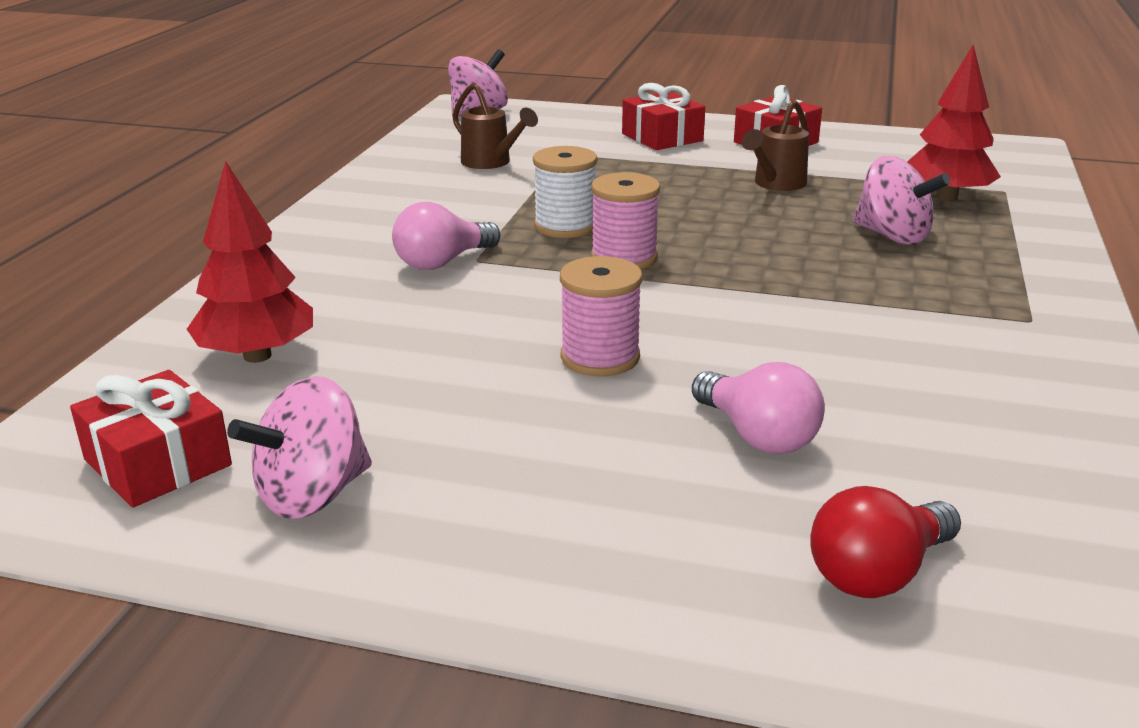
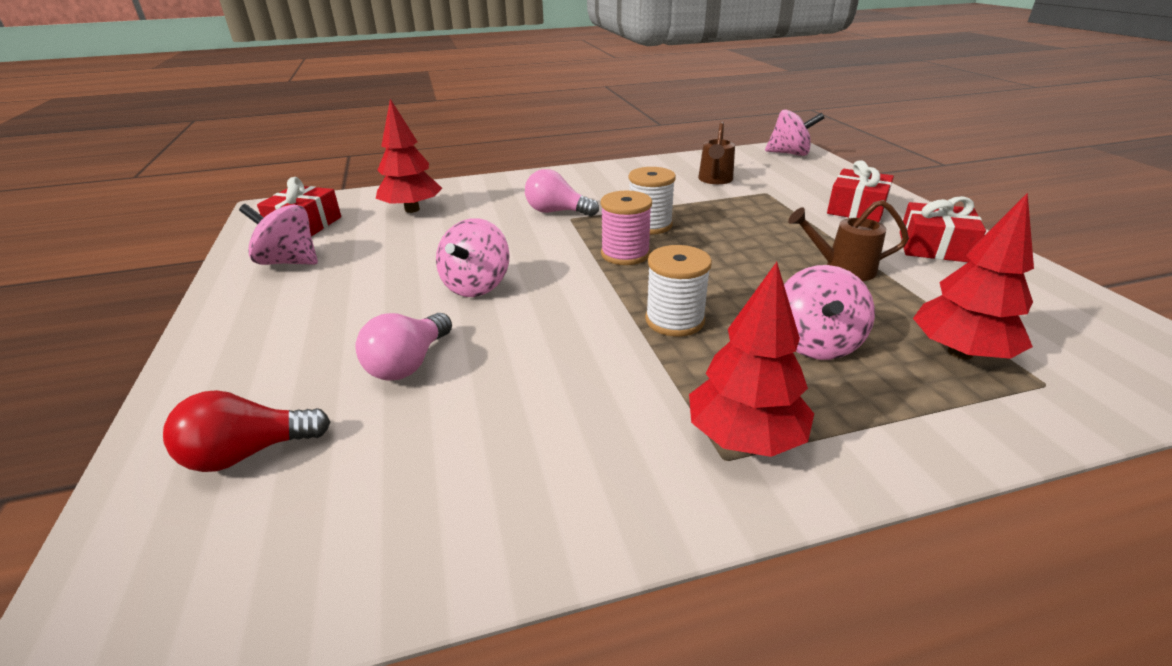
camera: 60 degrees right, 5 degrees up
pink spool [560,256,643,376] -> pink spinning top [436,218,510,297]
red light bulb [810,486,961,598] -> red light bulb turned 45 degrees counterclockwise [163,390,330,472]
none -> white spool [645,245,712,337]
none -> red tree [689,262,814,457]

